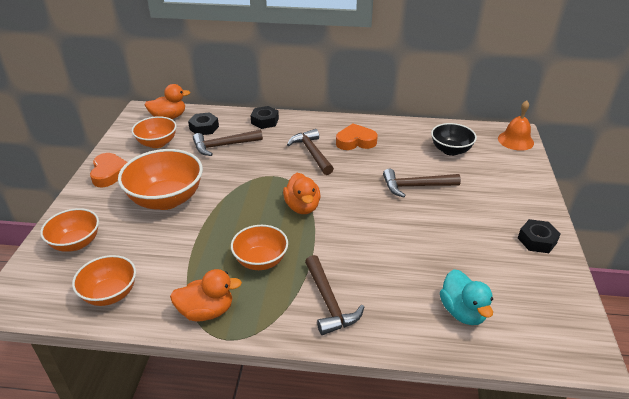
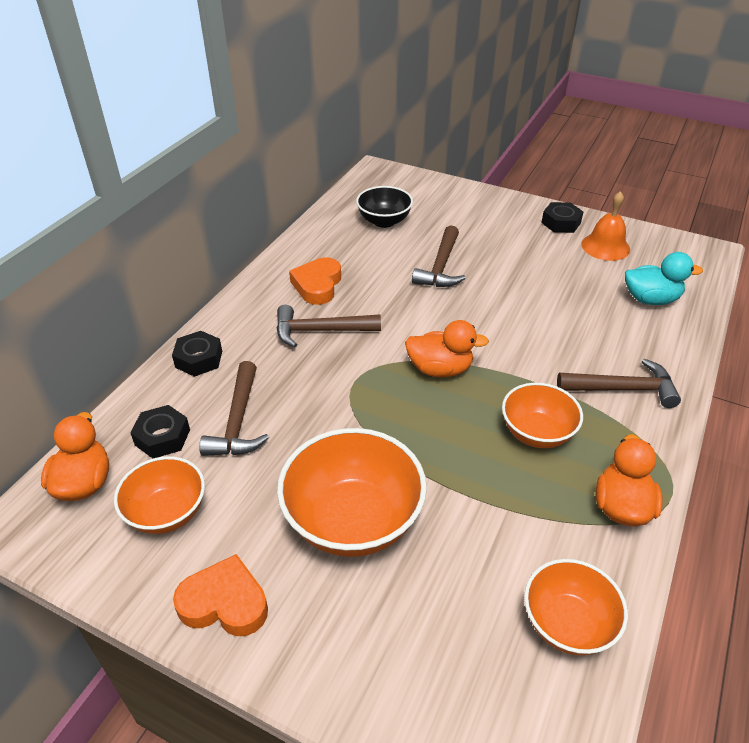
camera: 70 degrees left, 5 degrees up
orange bowl [40,208,99,252] -> none
orange bell [498,100,534,151] -> orange bell moved to [581,191,630,261]

